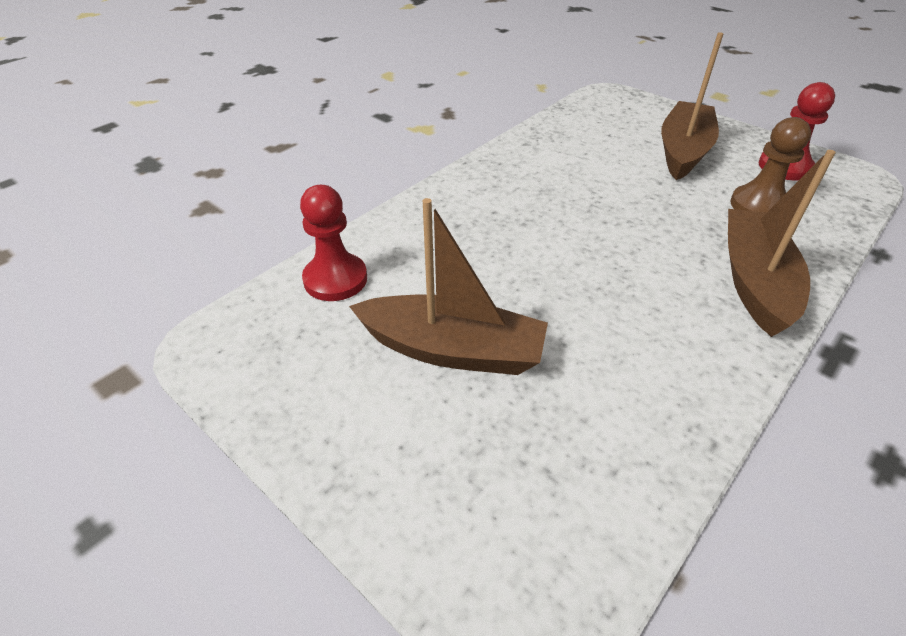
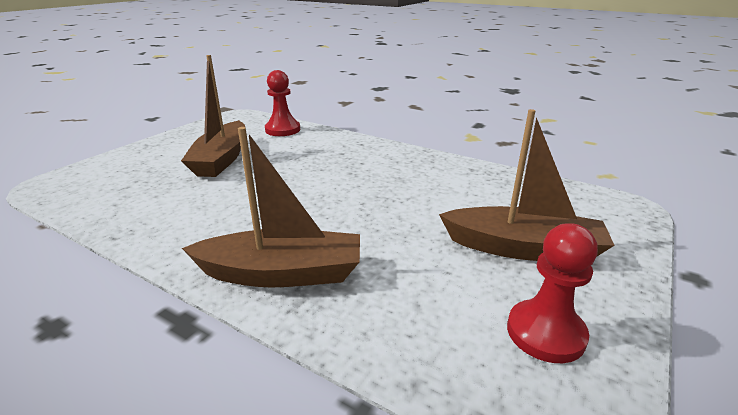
camera: 80 degrees right, 15 degrees down
brown pawn [730,117,811,212] -> none

